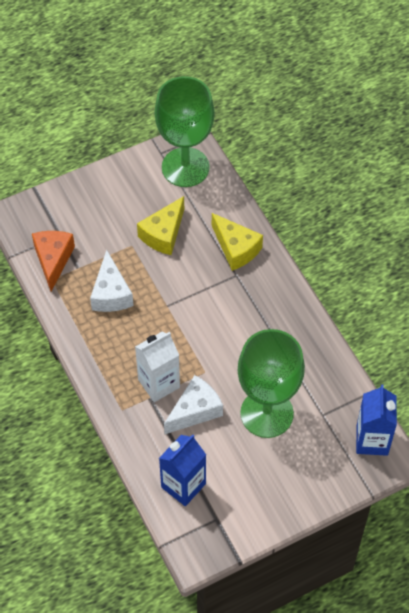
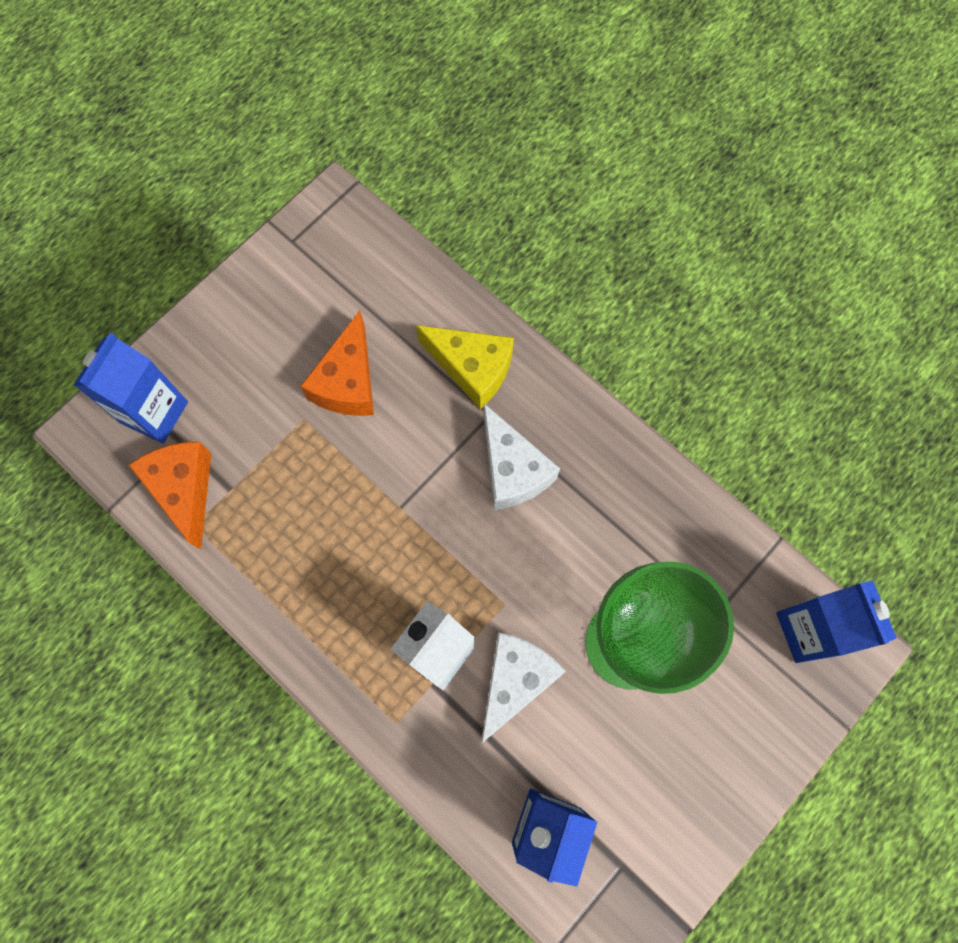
camera: 20 degrees left, 15 degrees up
white cheese [90,250,134,312] -> white cheese moved to [484,404,560,510]
yellow cheese [137,196,184,255] -> orange cheese [301,310,374,416]
green goblet [155,76,215,187] -> none
none -> blue carton [74,333,188,443]

